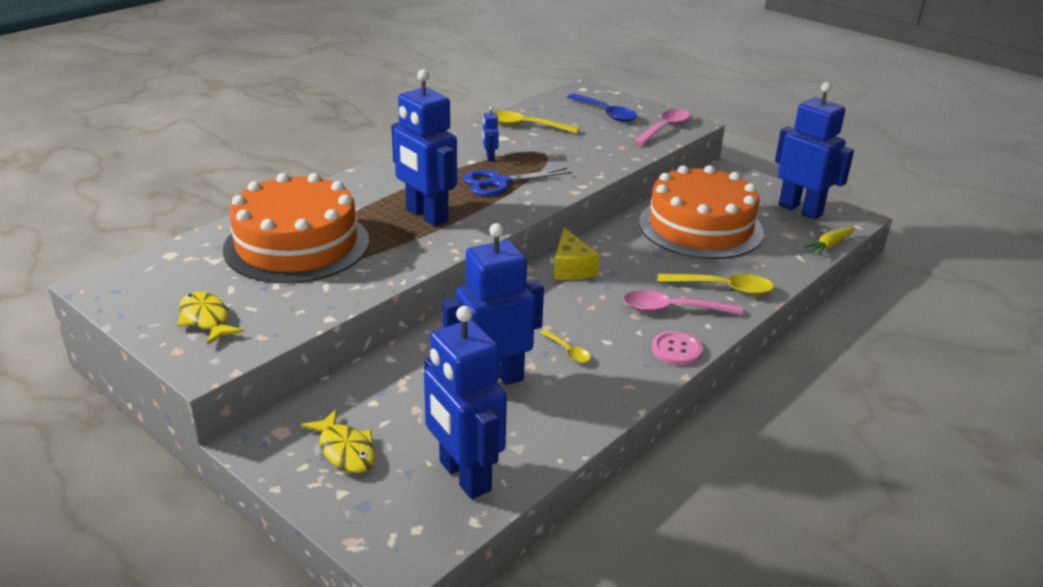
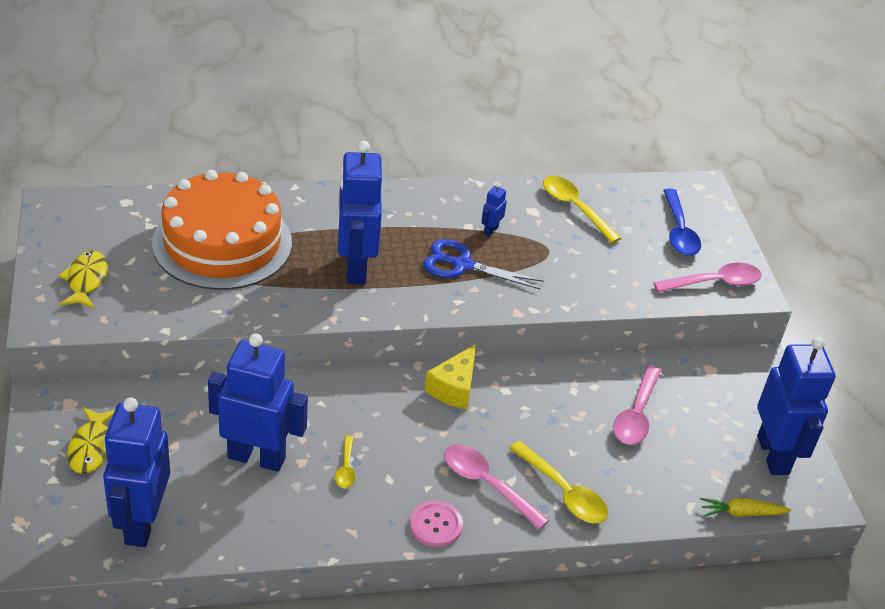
camera: 35 degrees right, 10 degrees up
orange cake [639,165,764,259] -> pink spoon [613,365,662,444]

